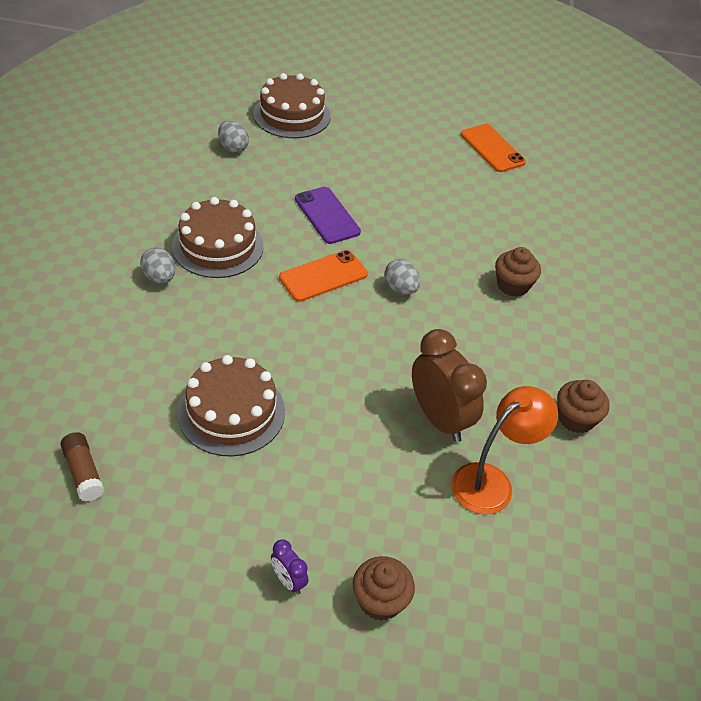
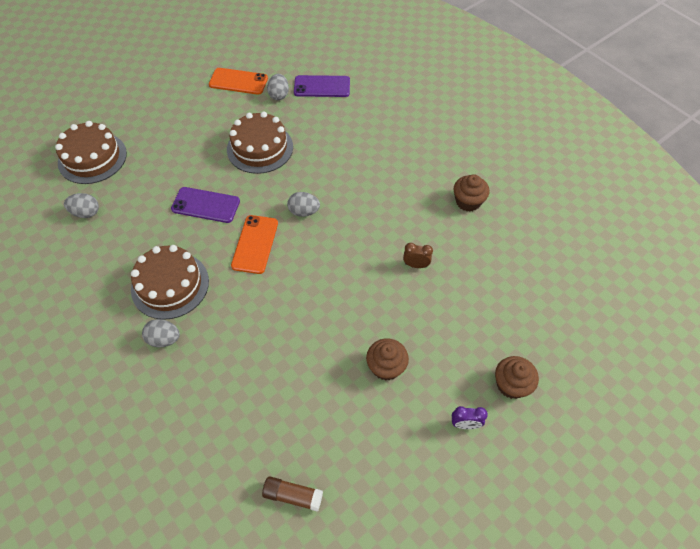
camera: 45 degrees left, 10 degrees up
brown cake [178,355,285,457] -> brown cake moved to [227,112,293,174]
brown clock [412,329,487,442] -> brown clock [403,243,433,268], size x0.46
orange lamp [451,386,558,515] -> none
brown cupcake [495,247,541,297] -> brown cupcake moved to [366,338,409,381]
none -> grey egg [267,74,289,100]
none -> purple phone [294,75,350,97]

